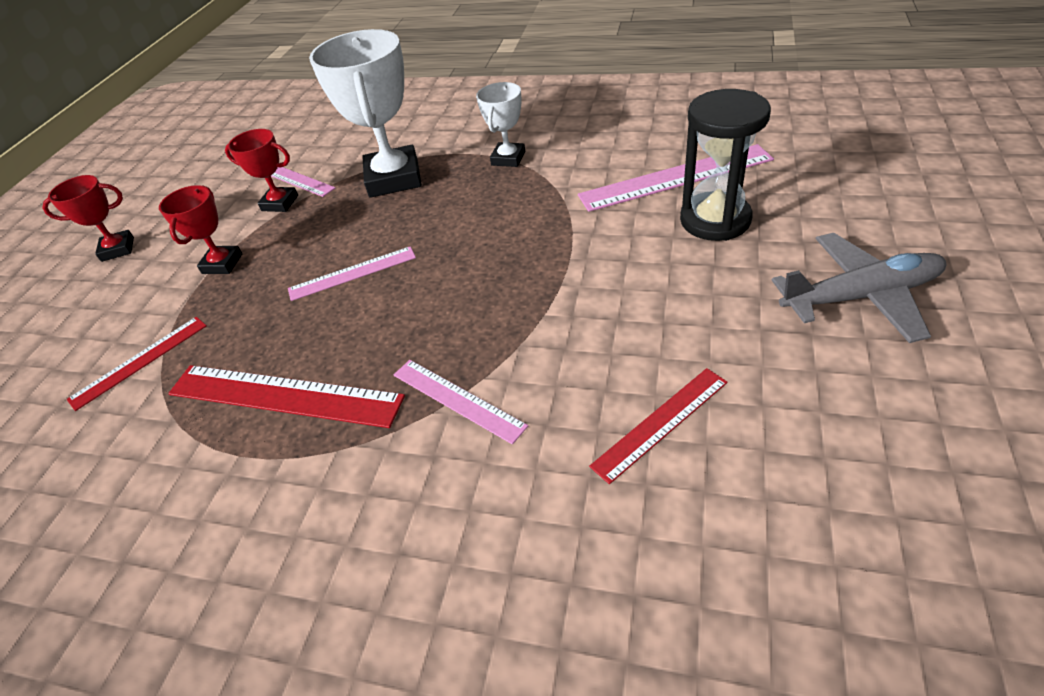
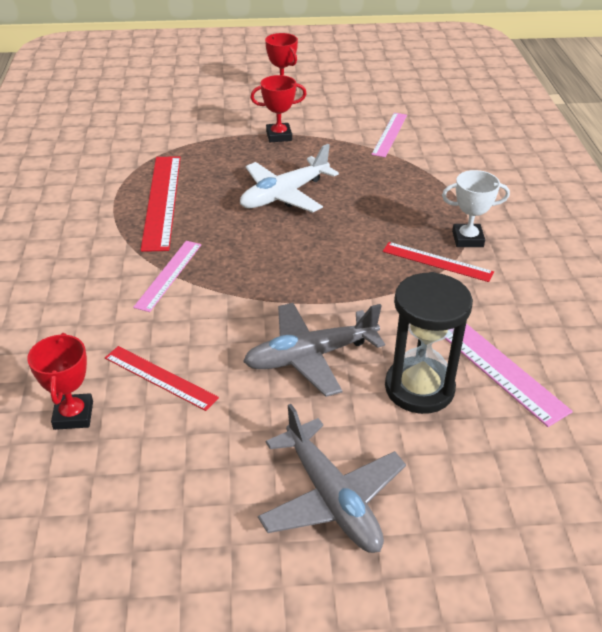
camera: 65 degrees right, 5 degrees down
red ruler [67,317,206,411] -> red ruler moved to [383,242,494,282]
red trophy [225,129,298,212] -> red trophy moved to [27,333,93,430]
pink ruler [288,246,416,301] -> white plane [240,144,339,213]
white trophy [309,29,422,198] -> none
none -> grey plane [243,303,385,397]

